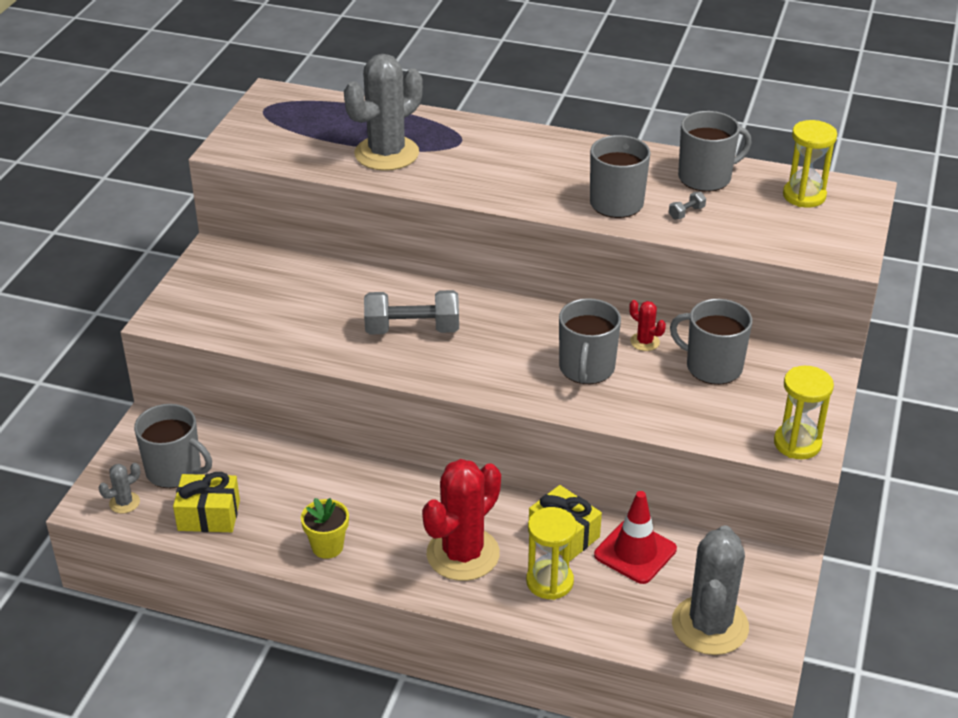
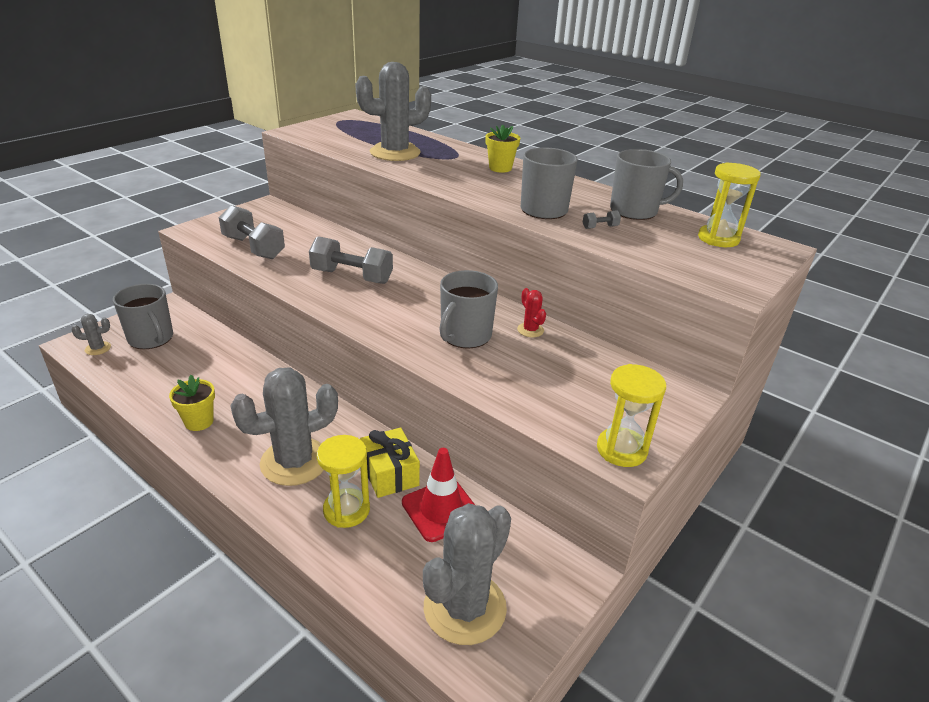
camera: 20 degrees right, 5 degrees down
yellow gift [173,472,240,532] -> none
red cactus [422,459,501,581] -> grey cactus [231,367,338,486]
grey mug [670,299,752,385] -> none
none -> grey dumbbell [219,205,285,259]
none -> yellow flower pot [486,125,520,173]

